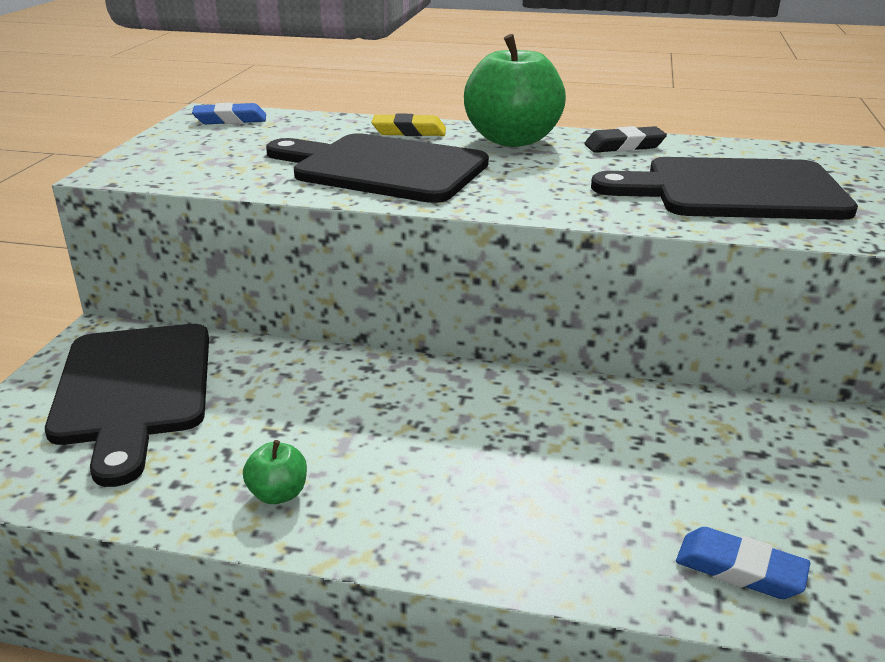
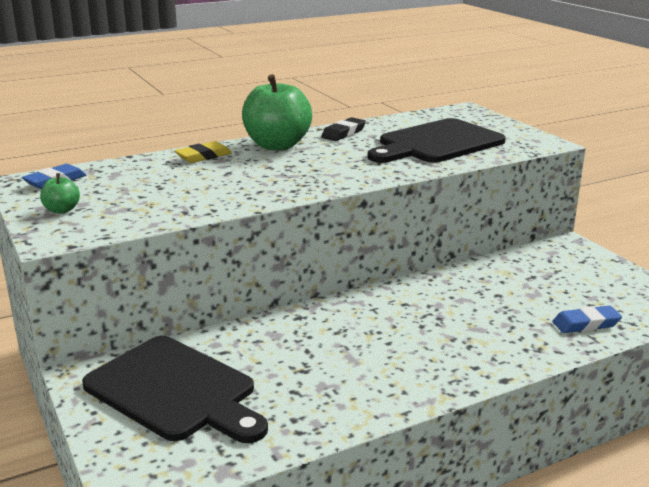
camera: 40 degrees left, 5 degrees down
green apple [243,440,307,504] -> green apple moved to [40,173,80,213]
black cutting board [266,133,489,203] -> none

